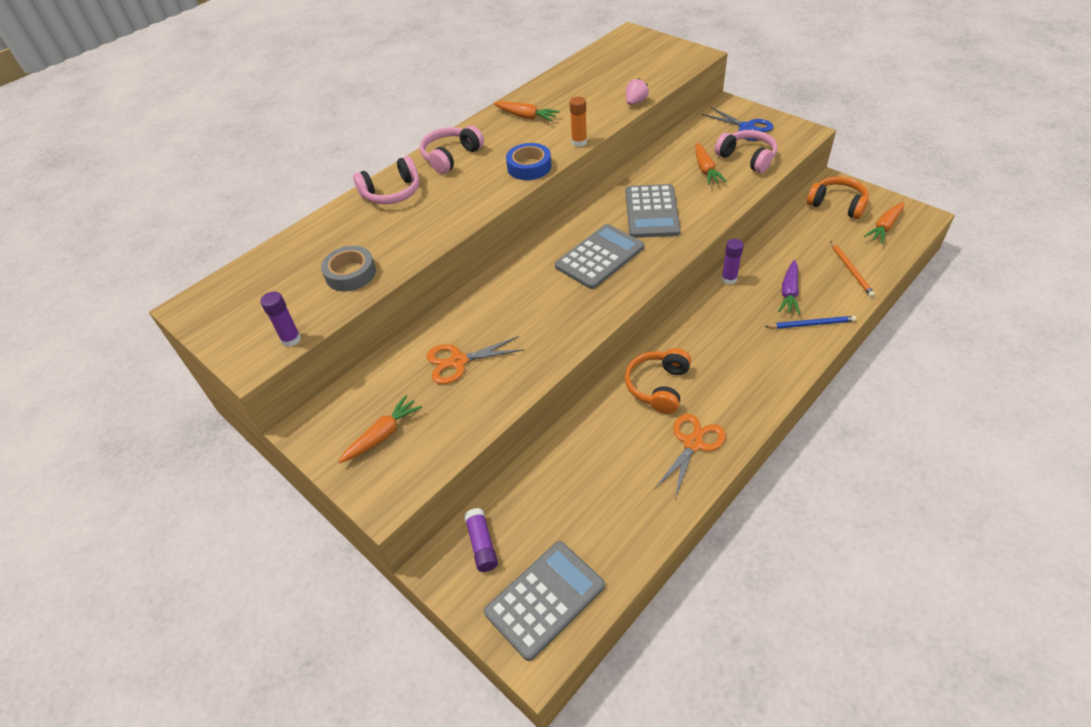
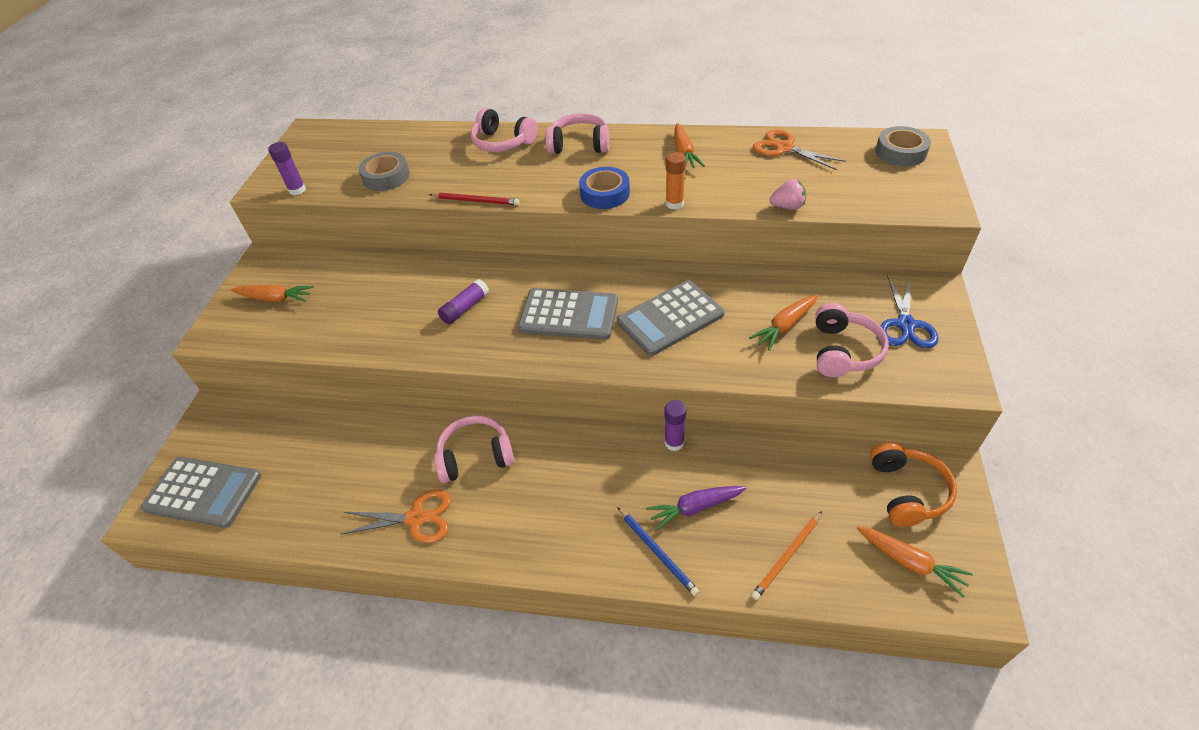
camera: 55 degrees right, 0 degrees up
orange scissors [426,336,524,384] -> orange scissors moved to [753,129,846,170]
purple glue stick [464,508,498,572] -> purple glue stick moved to [438,279,489,324]
orange headphones [625,348,691,414] -> pink headphones [434,415,515,483]
orange carrot [864,202,904,244] -> orange carrot turned 150 degrees counterclockwise [857,526,973,598]
none -> red pencil [429,193,519,205]
none -> grey tape [875,126,931,166]

